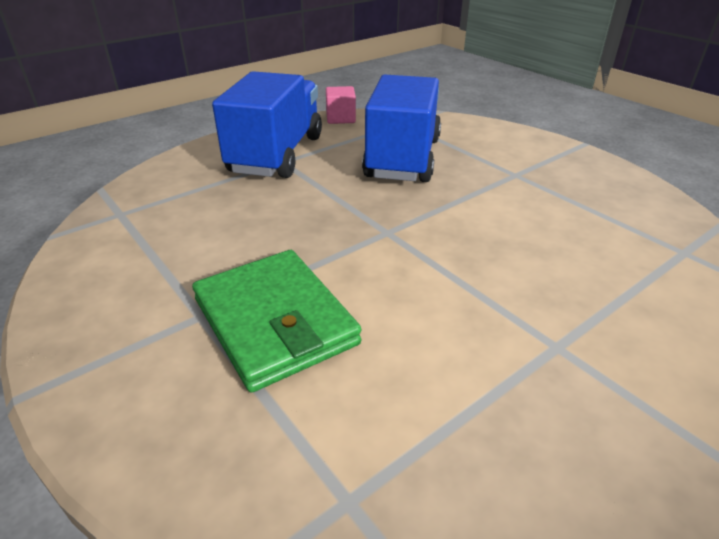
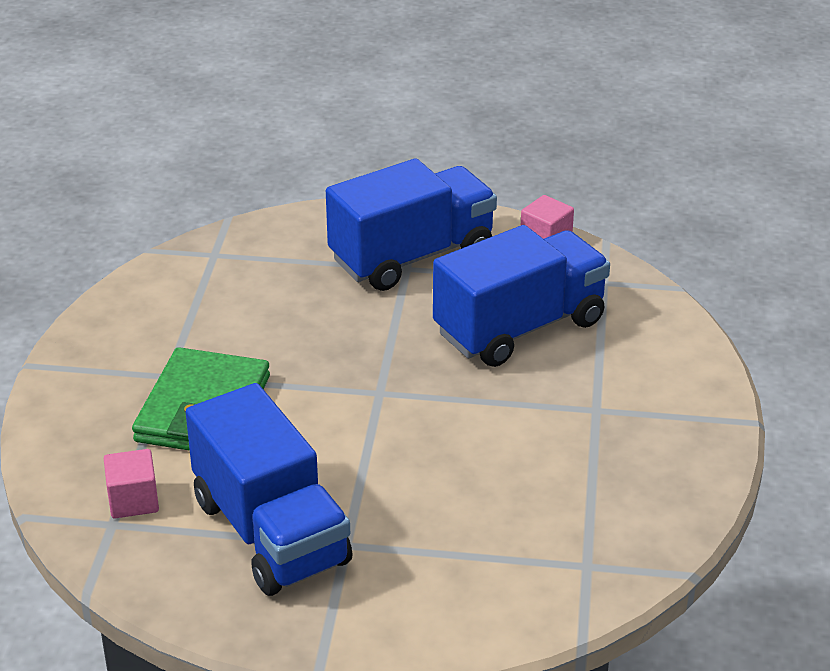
camera: 45 degrees right, 0 degrees up
none -> pink cube [104,449,159,518]
none -> blue truck [186,383,353,596]

